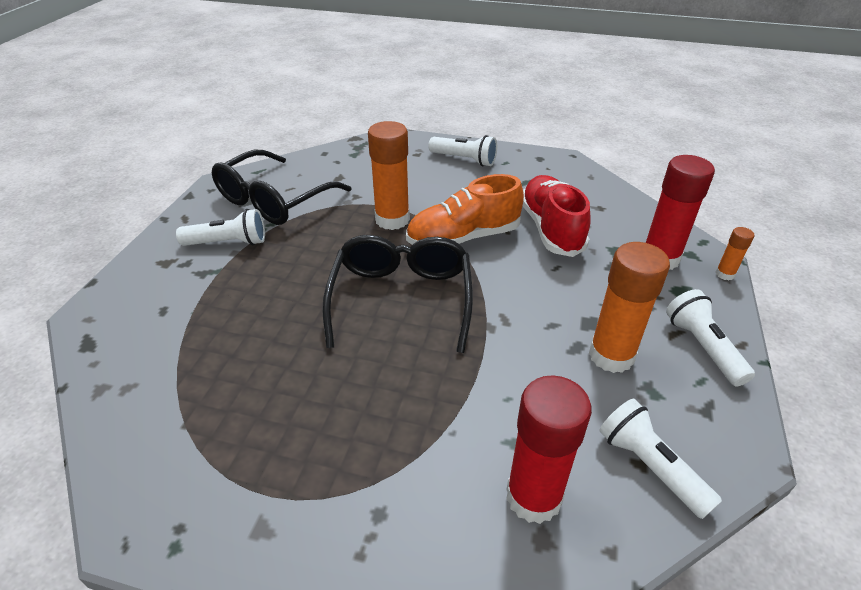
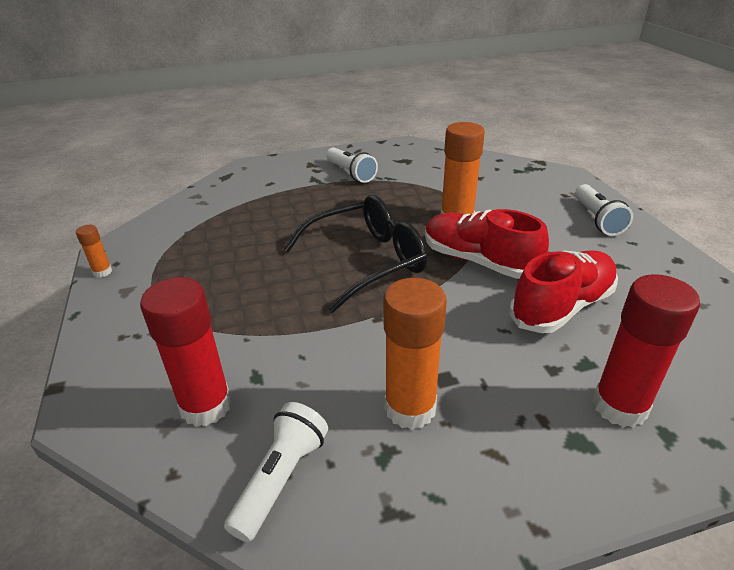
camera: 60 degrees right, 5 degrees down
black glasses [212,150,352,225] -> none
orange shoe [406,174,524,245] -> red shoe [425,209,549,279]
white flashlight [666,289,755,387] -> none
orange glue stick [716,227,754,280] -> orange glue stick moved to [76,225,112,278]

